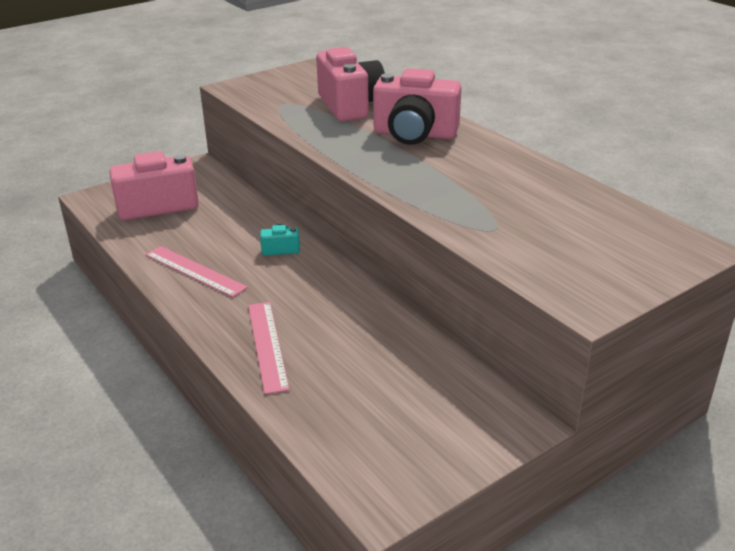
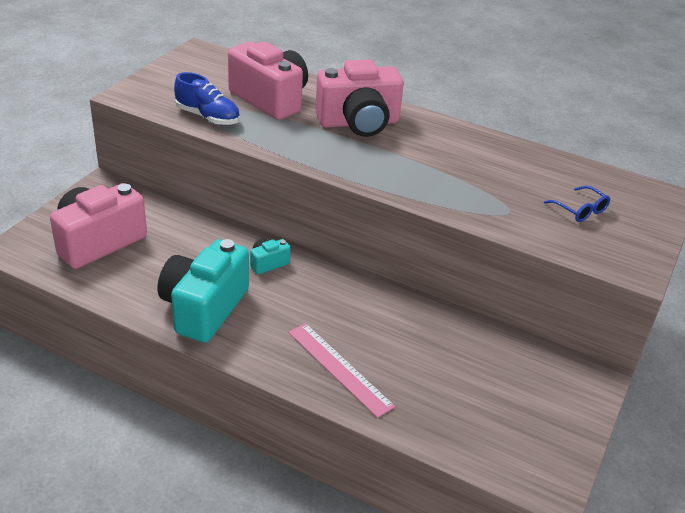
camera: 30 degrees left, 5 degrees up
pink ruler [145,246,248,297] -> turquoise camera [158,239,249,343]
none -> blue shoe [174,72,240,125]
none -> blue glasses [544,186,610,222]

